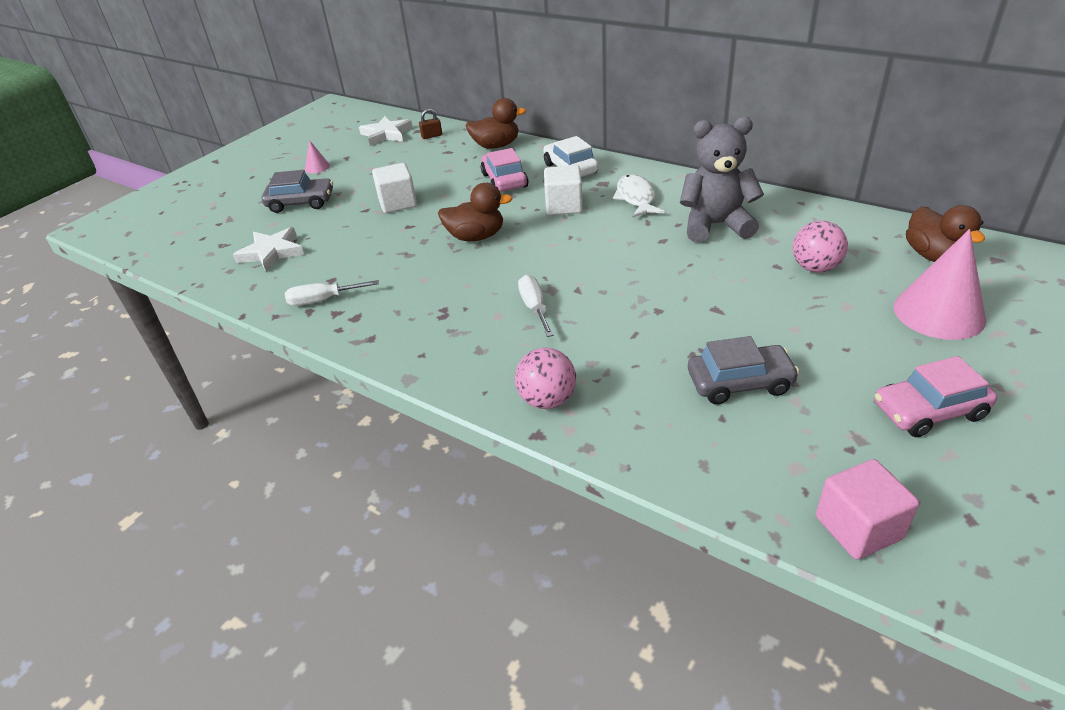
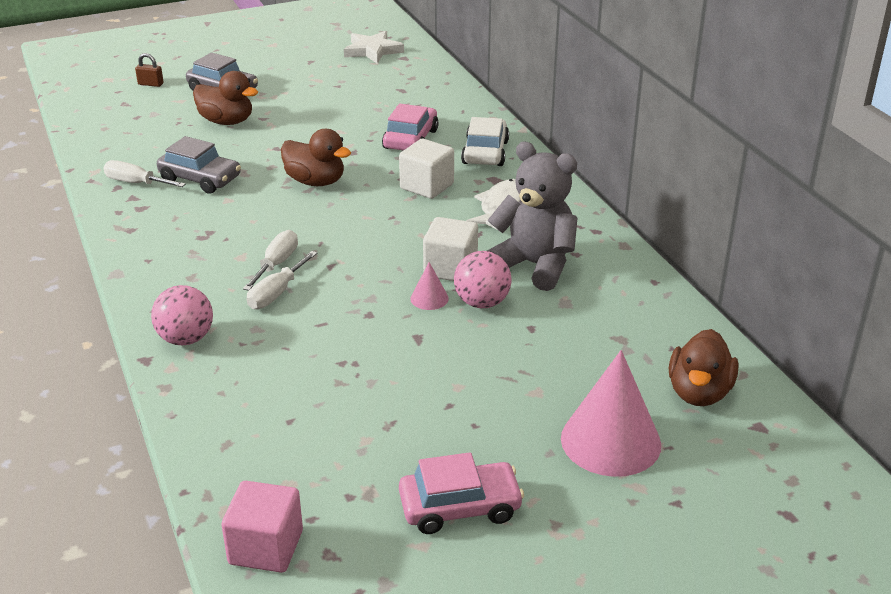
camera: 30 degrees right, 5 degrees down
white star [233,227,304,272] -> none
pink cone [305,140,330,173] -> pink cone moved to [410,262,449,310]
white cube [372,163,417,213] -> white cube moved to [423,217,478,281]
brown padlock [419,109,442,139] -> brown padlock moved to [135,53,164,87]
brown duck [465,98,527,149] -> brown duck moved to [193,71,258,125]
grey car [688,336,800,404] -> grey car moved to [157,136,241,194]
pink ball [793,221,848,273] -> pink ball moved to [454,251,512,308]
pink car [874,356,997,437] -> pink car turned 150 degrees clockwise [399,452,524,534]
none -> white screwdriver [247,251,317,309]

